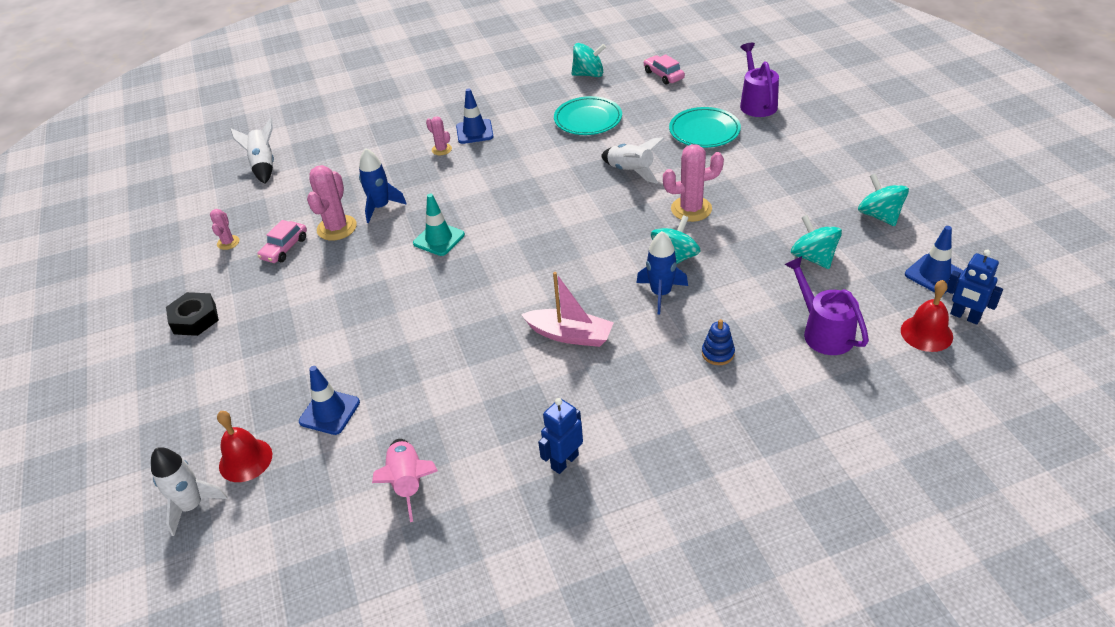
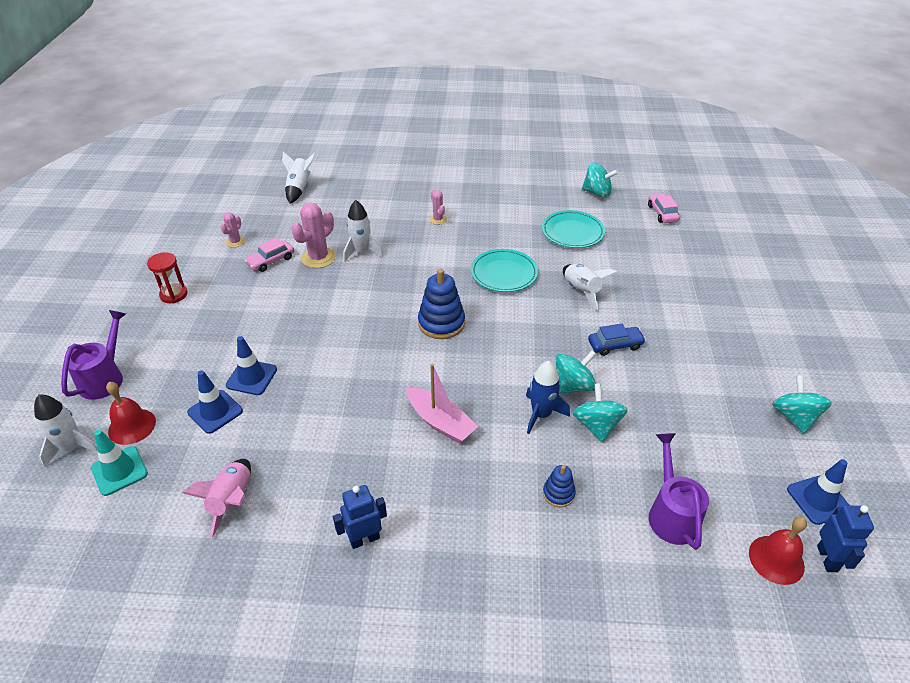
camera: 20 degrees right, 0 degrees up
black nut [166,292,219,336] -> red hourglass [147,252,188,303]
blue rocket [359,148,407,223] -> white rocket [343,200,383,262]
turquoise traffic cone [413,194,465,256] -> turquoise traffic cone moved to [91,430,148,496]
blue traffic cone [456,88,494,144] -> blue traffic cone moved to [226,336,277,395]
pink cactus [663,144,724,222] -> blue car [588,323,646,356]
turquoise plate [669,107,741,148] -> turquoise plate moved to [471,249,538,292]
purple watering can [740,43,779,117] -> purple watering can moved to [61,310,126,400]
turquoise spinning top [791,215,842,269] -> turquoise spinning top moved to [573,383,628,443]
blue robot [946,250,1003,325] -> blue robot turned 150 degrees counterclockwise [817,505,874,572]
none -> blue stacking toy [418,269,465,339]

